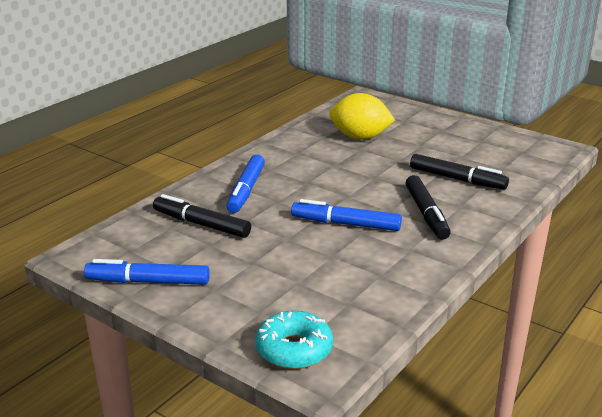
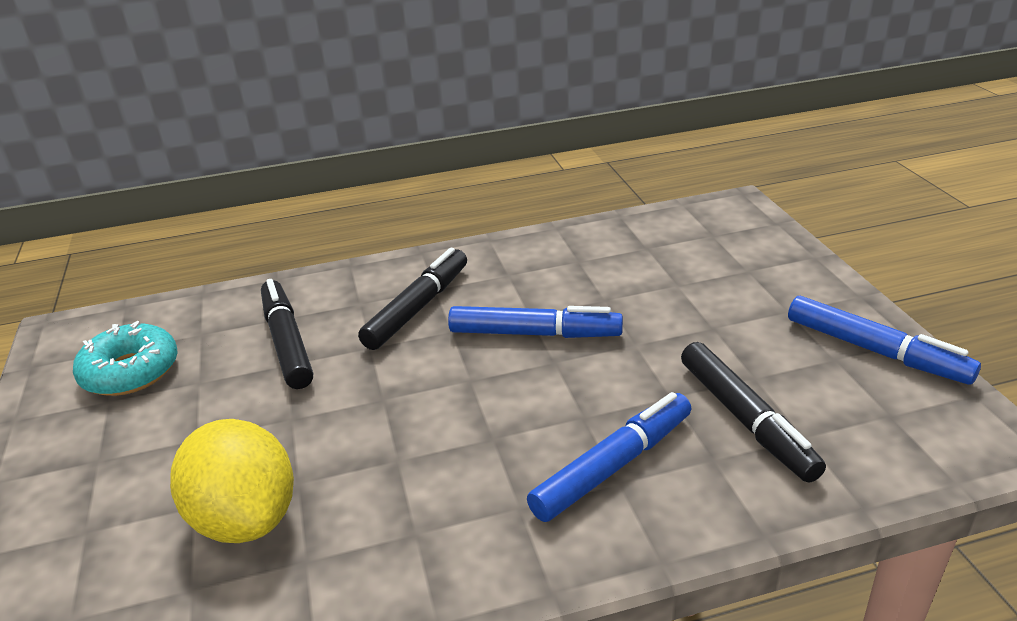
camera: 140 degrees left, 5 degrees up
turquoise donut [255,311,333,369] -> turquoise donut moved to [73,321,178,396]
blue marker [291,199,402,231] -> blue marker turned 45 degrees counterclockwise [448,306,623,338]

